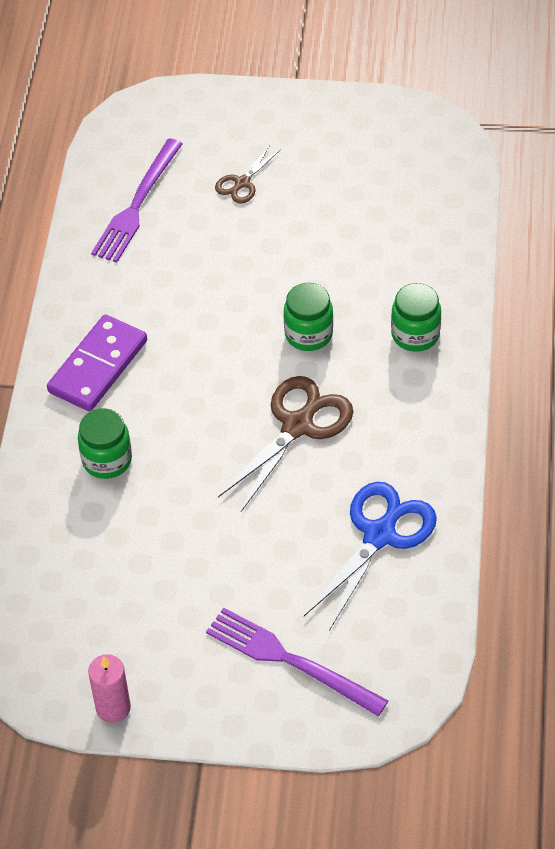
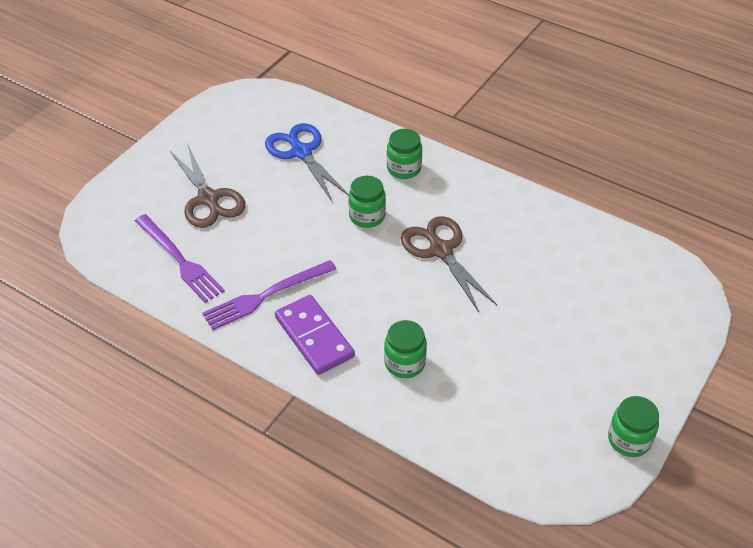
camera: 65 degrees left, 5 degrees down
pink candle [88,654,131,723] -> green jar [608,396,659,457]
purple fork [206,608,389,716] -> purple fork moved to [202,260,336,330]
brown scissors [215,145,281,203] -> brown scissors [170,143,246,228], size x1.87
blue scissors [304,482,437,631] -> blue scissors moved to [265,123,349,201]

